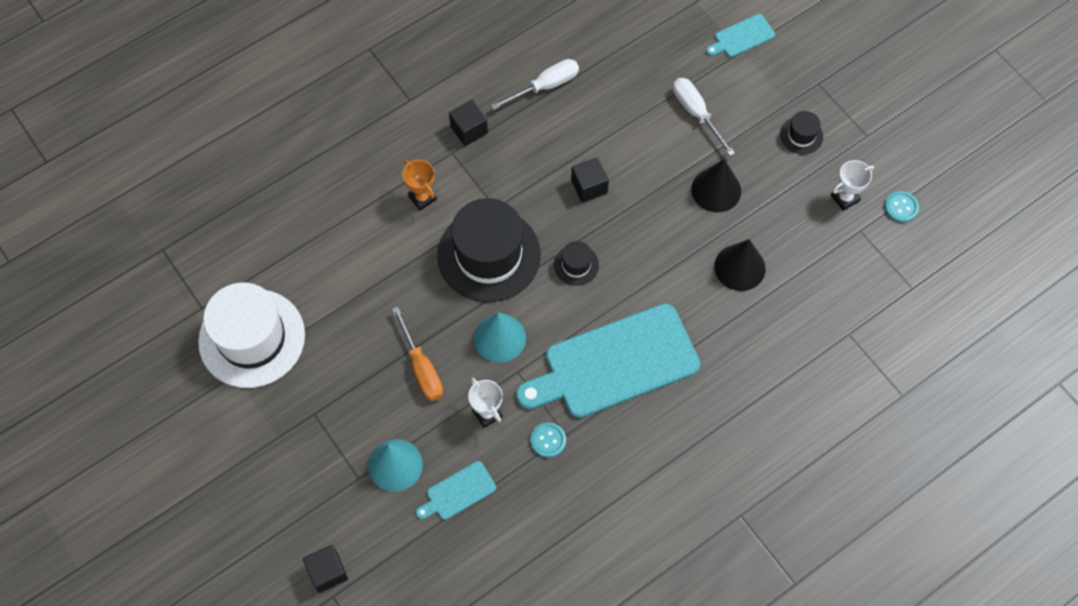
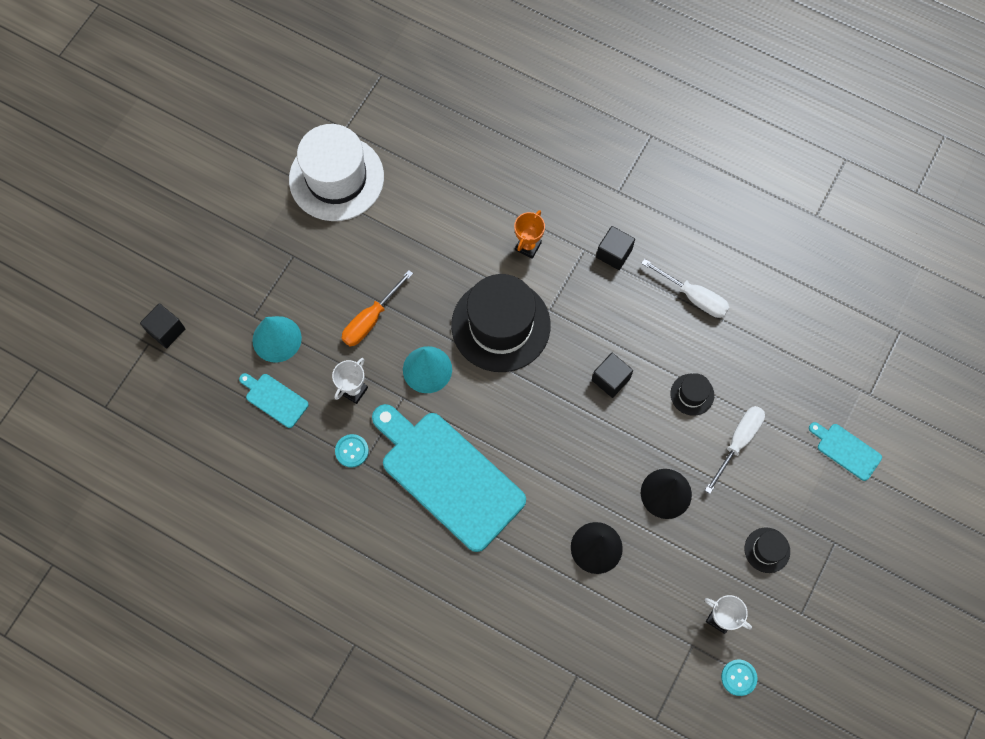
camera: 65 degrees right, 5 degrees up
black hat [554,241,599,286] -> black hat moved to [670,373,714,416]

